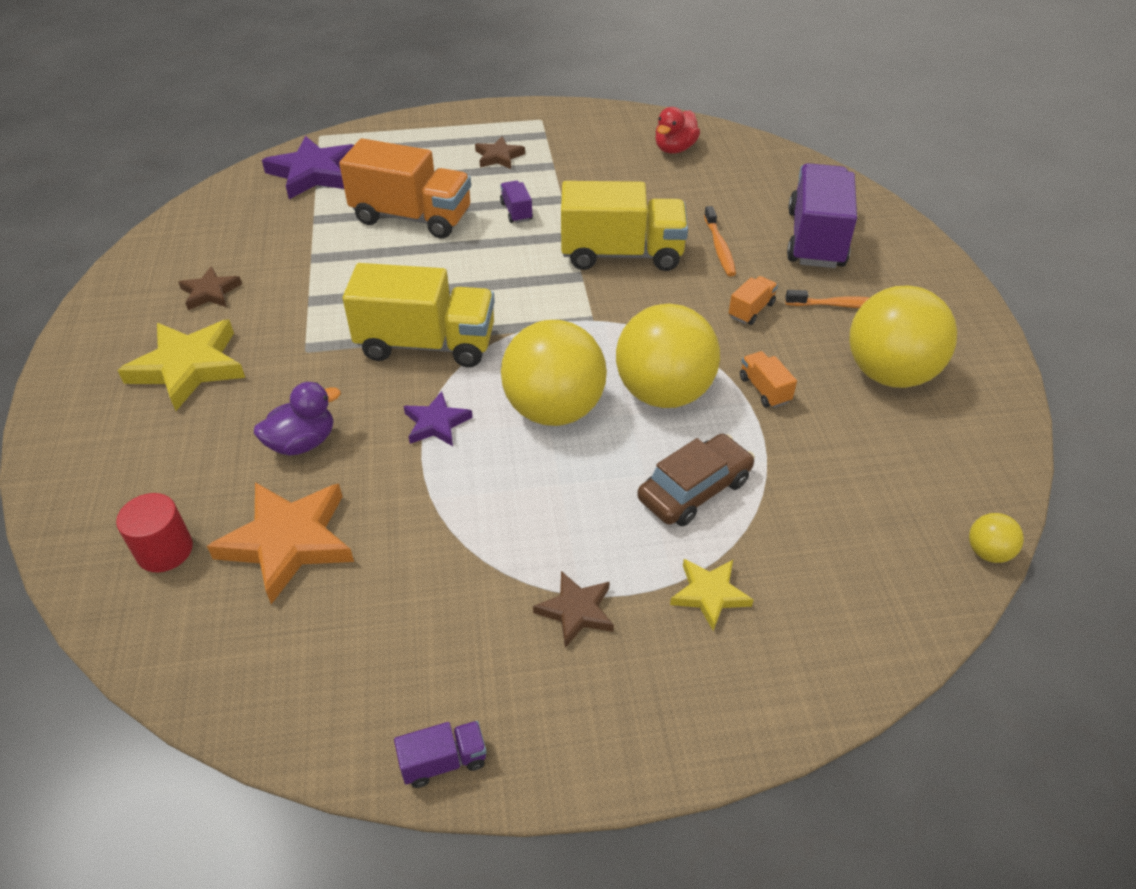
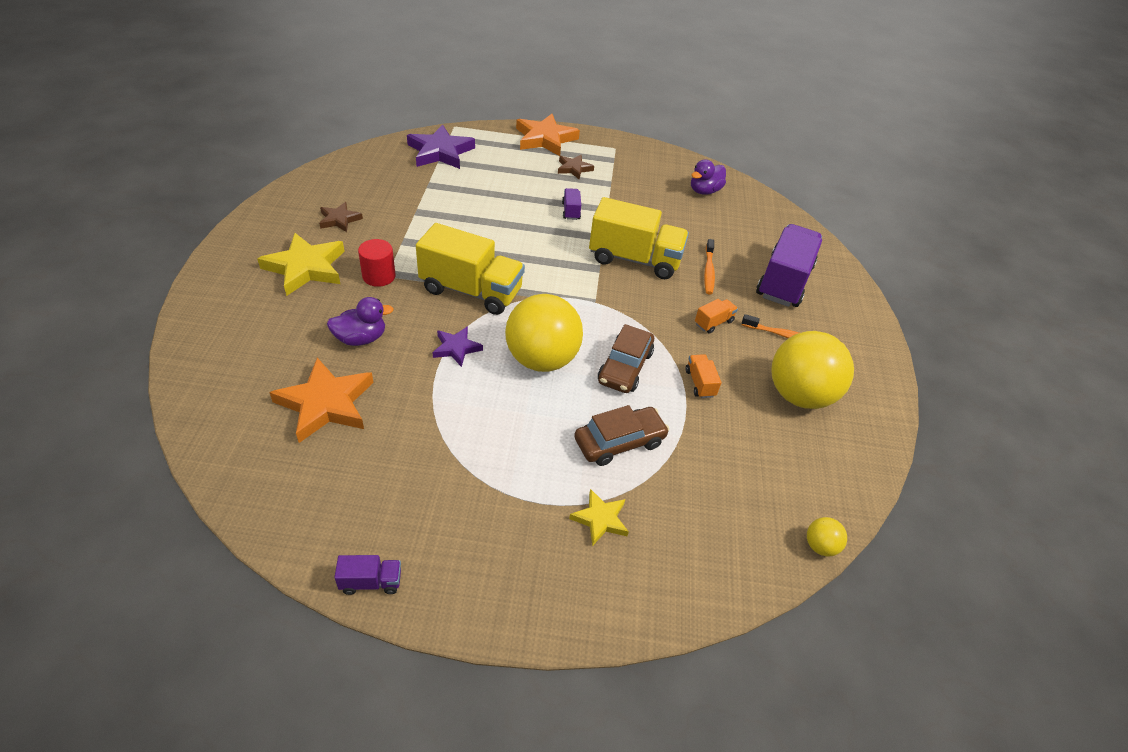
camera: 10 degrees right, 0 degrees up
red cylinder [116,493,193,572] -> red cylinder moved to [358,239,396,287]
orange truck [339,138,471,239] -> none
brown star [533,571,614,648] -> none
yellow ball [616,304,720,408] -> brown car [598,324,654,393]
red duck [655,107,700,154] -> purple duck [691,159,726,195]
none -> orange star [516,114,580,156]

